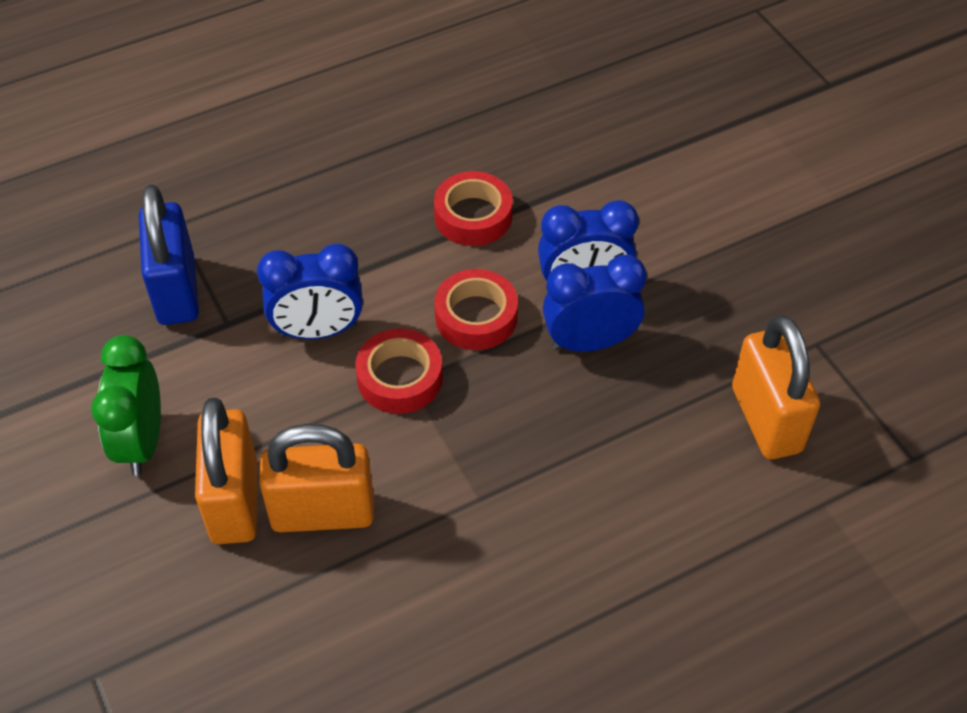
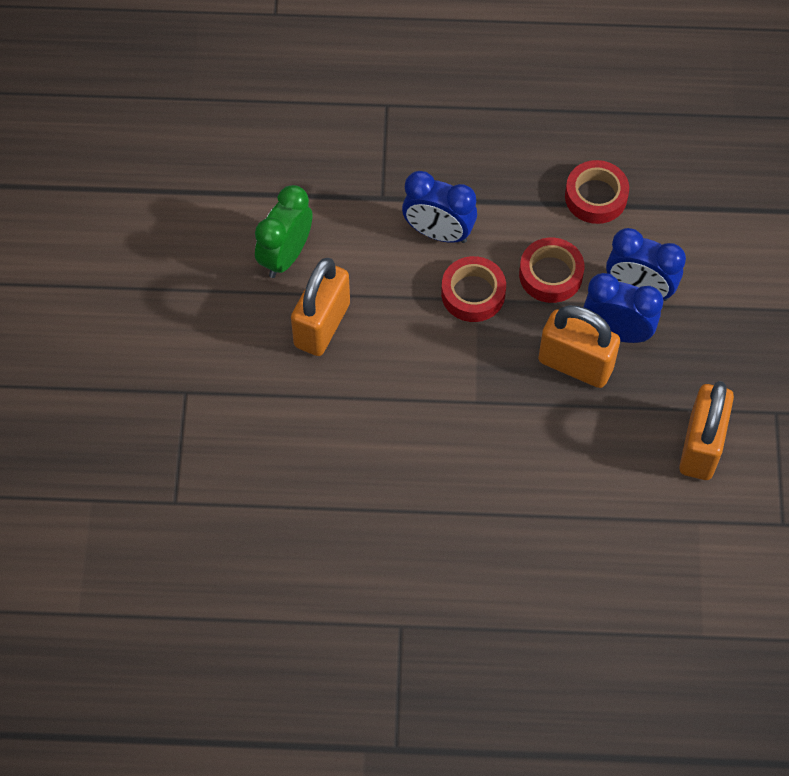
camera: 30 degrees right, 10 degrees up
blue padlock [139,184,199,325] -> none
orange padlock [259,424,374,532] -> orange padlock moved to [538,305,620,388]

